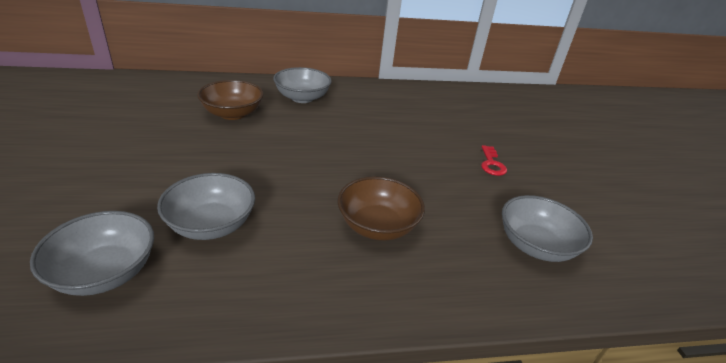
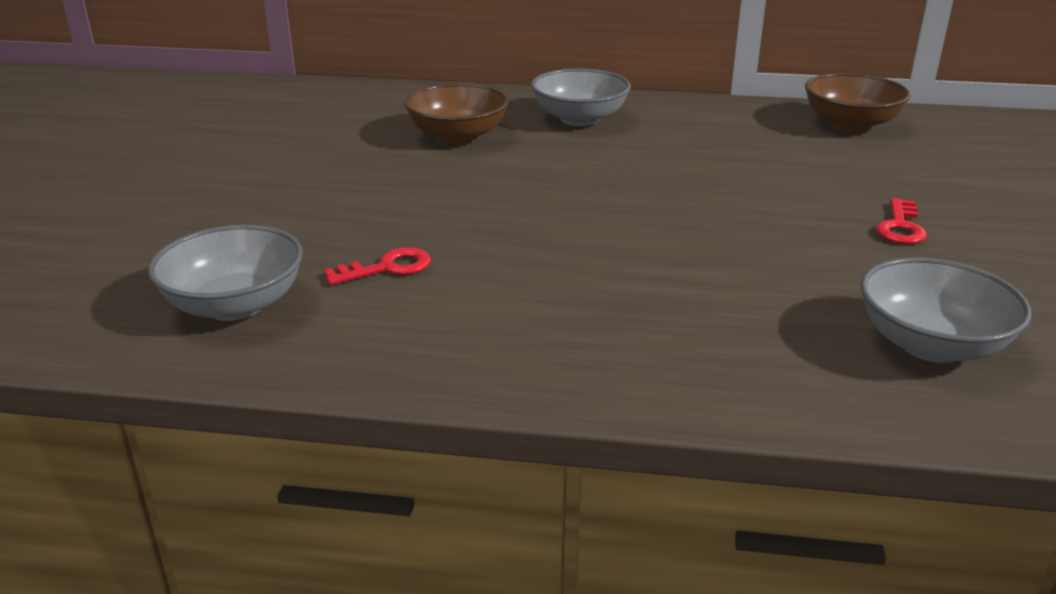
camera: 20 degrees right, 5 degrees down
grey bowl [157,173,255,240] -> red key [324,247,431,285]
brown bowl [338,176,425,240] -> brown bowl moved to [805,73,911,132]

